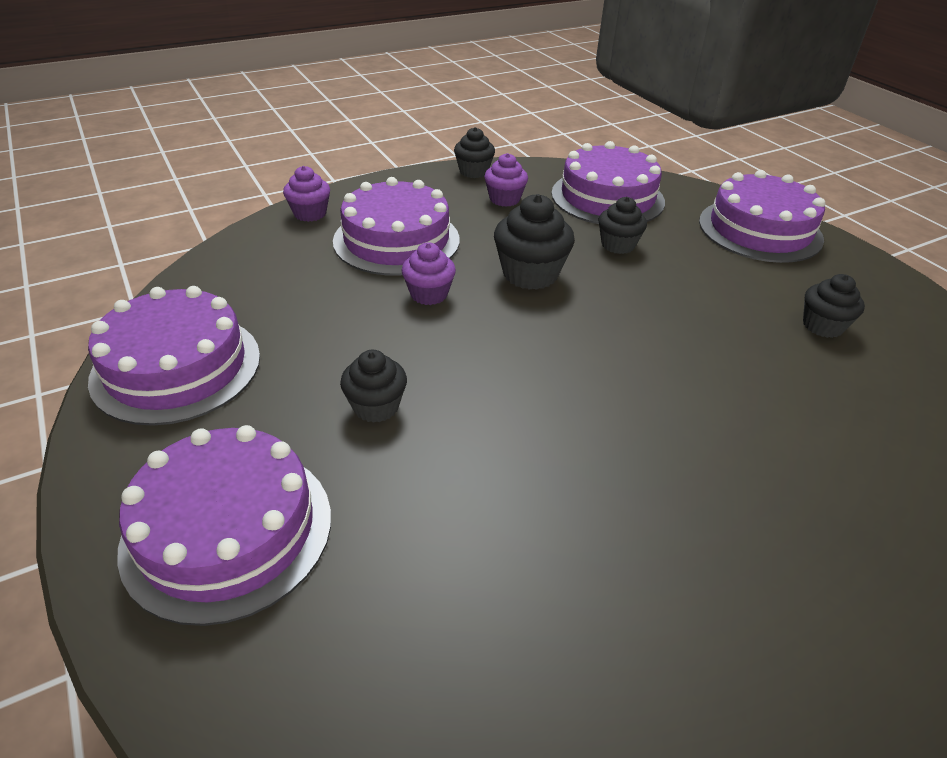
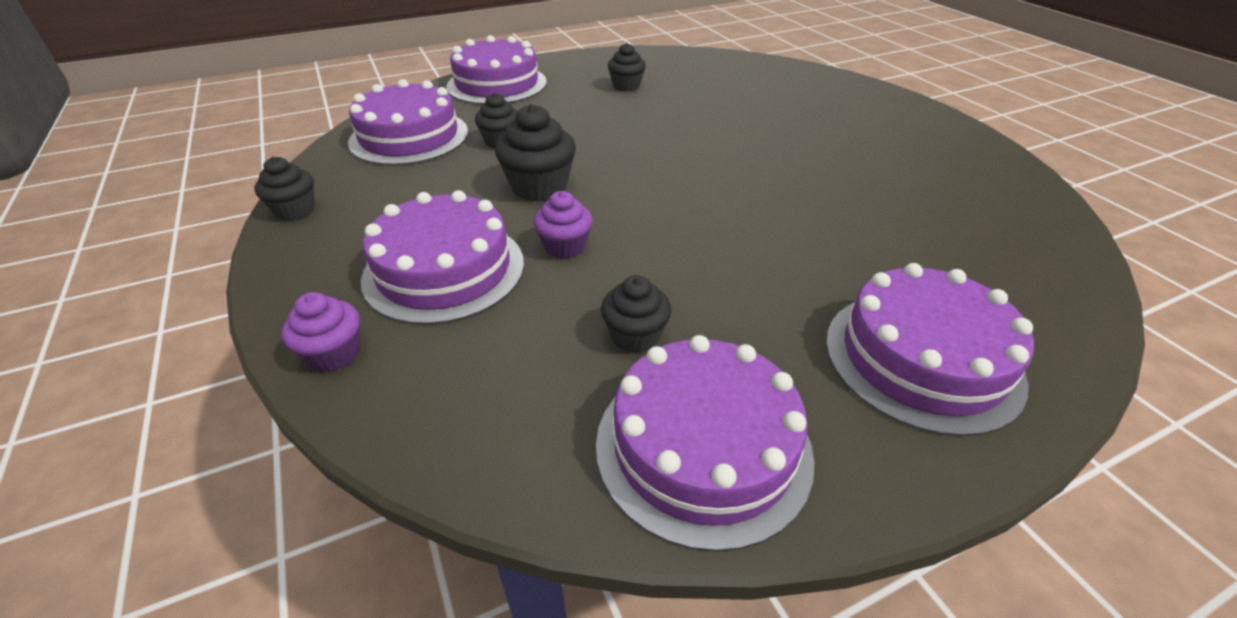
camera: 85 degrees left, 0 degrees up
black cupcake [340,350,407,423] -> black cupcake moved to [601,275,672,353]
purple cupcake [484,153,528,207] -> none

